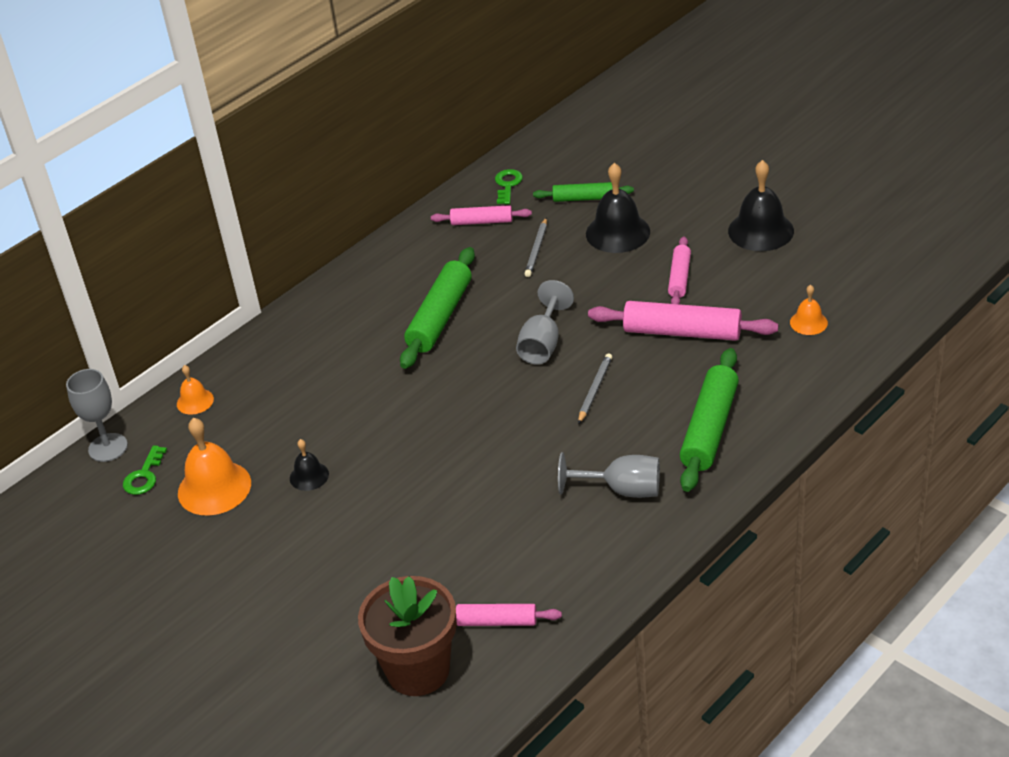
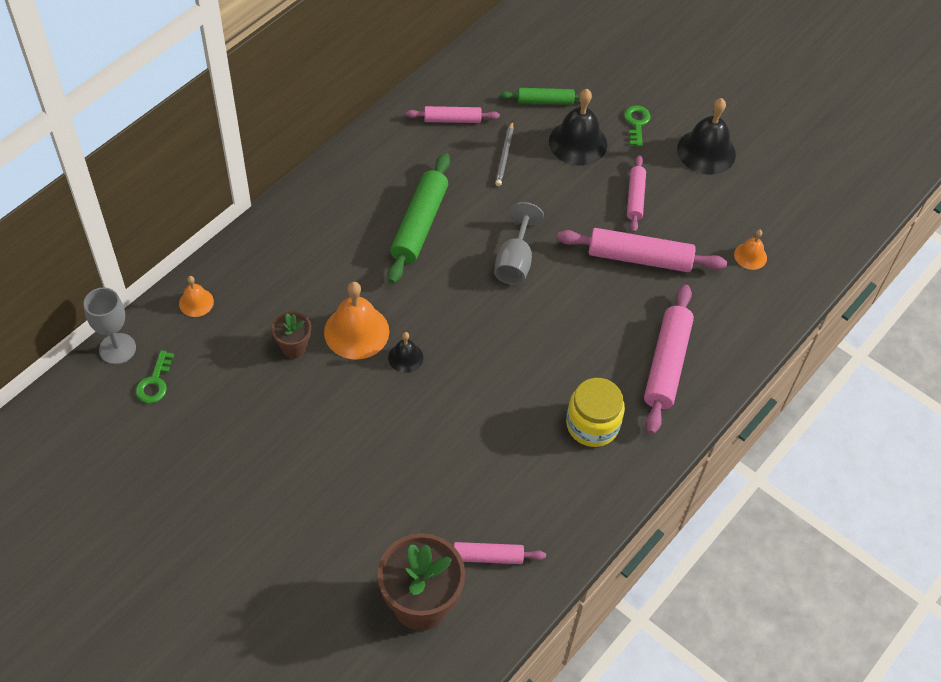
camera: 10 degrees left, 15 degrees up
orange bell [178,418,251,515] -> orange bell moved to [324,282,389,360]
black bell [290,439,329,491] -> black bell moved to [388,332,423,373]
green key [495,169,523,204] -> green key moved to [624,105,651,147]
grey goblet [558,452,660,498] -> yellow jar [566,378,625,447]
grey pencil [578,353,612,424] -> none
green rolling pin [680,348,739,492] -> pink rolling pin [644,284,694,434]
none -> brown flower pot [272,312,311,359]

